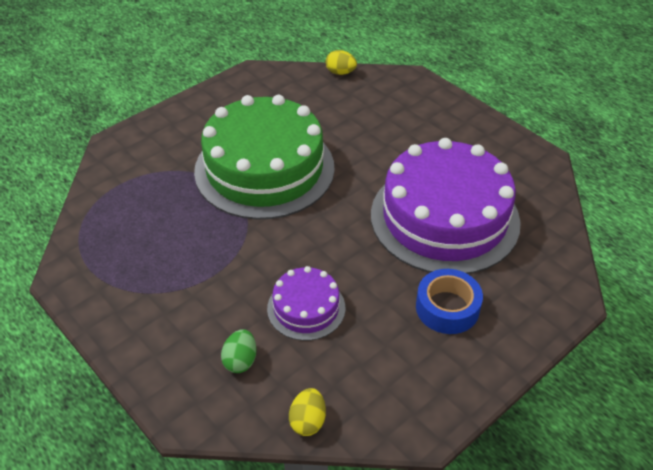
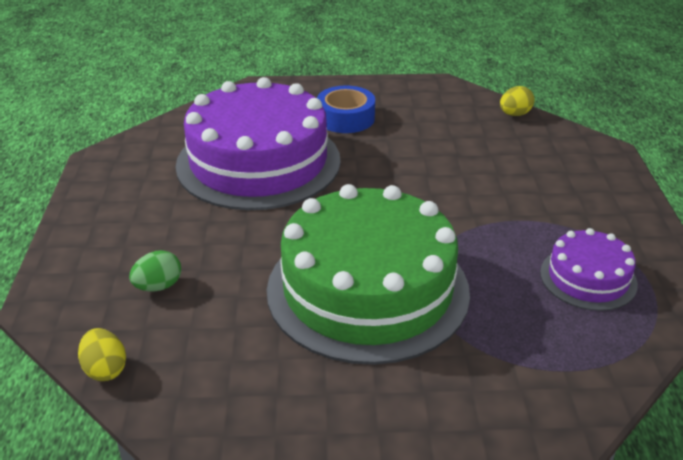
camera: 140 degrees left, 10 degrees down
green egg [221,329,257,373] -> green egg moved to [129,250,181,292]
purple cake [267,266,345,341] -> purple cake moved to [540,228,638,311]

